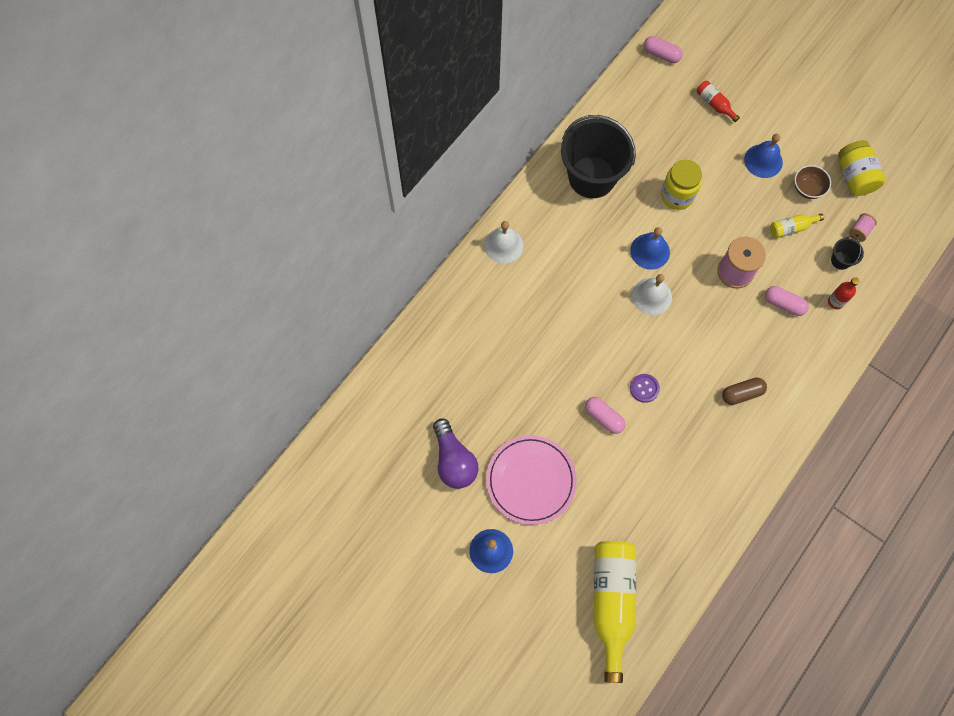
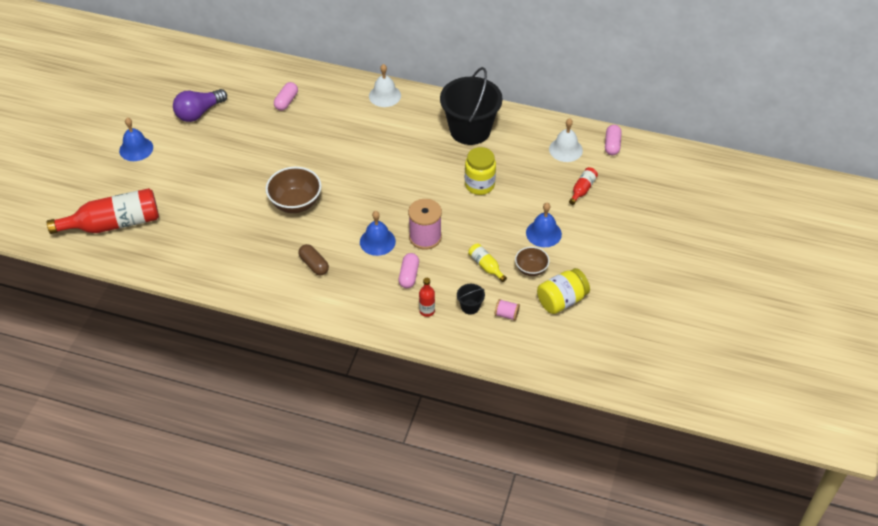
camera: 70 degrees right, 20 degrees down
pink plate [486,435,577,525] -> none
pink capsule [585,397,625,434] -> pink capsule moved to [274,82,298,111]
yellow bottle [594,541,636,683] -> red bottle [47,188,159,234]
blue bell [630,227,670,270] -> blue bell moved to [360,211,396,256]
purple button [630,374,660,403] -> brown bowl [266,167,321,213]
white bell [632,274,672,315] -> white bell moved to [549,118,583,162]

